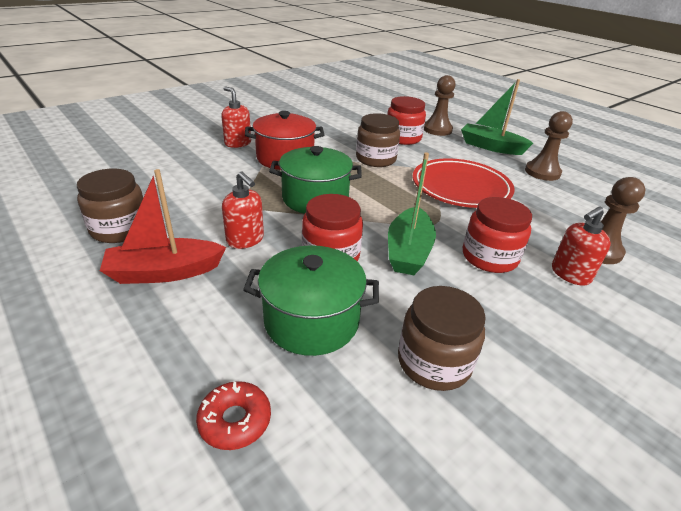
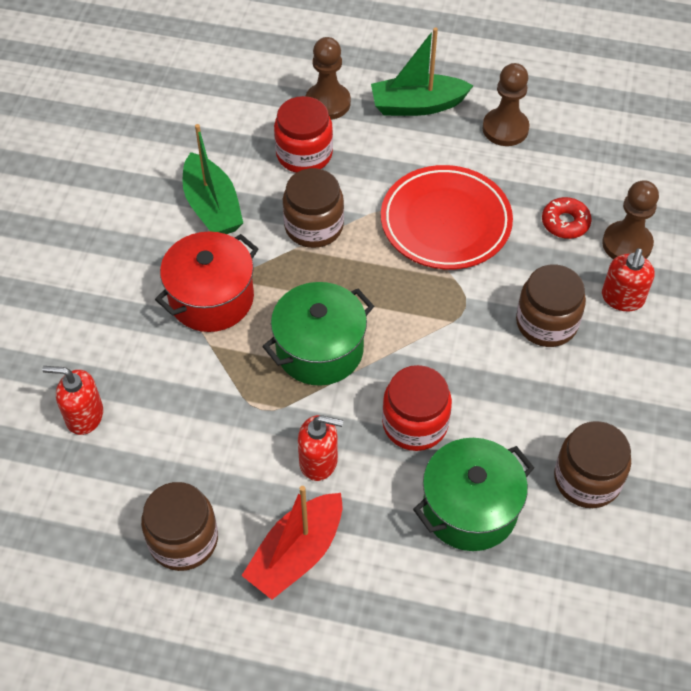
camera: 35 degrees left, 20 degrees up
red donut [196,381,271,450] -> red donut moved to [542,197,592,239]
red soap dispenser [221,86,251,148] -> red soap dispenser moved to [42,366,103,435]
green boat [388,153,436,275] -> green boat moved to [182,124,243,234]
red jar [463,197,532,273] -> brown jar [516,265,586,347]

